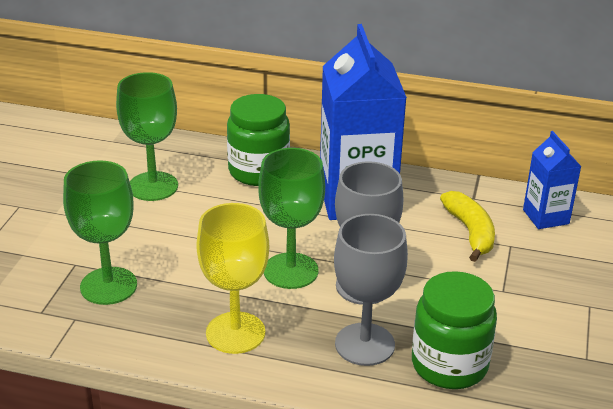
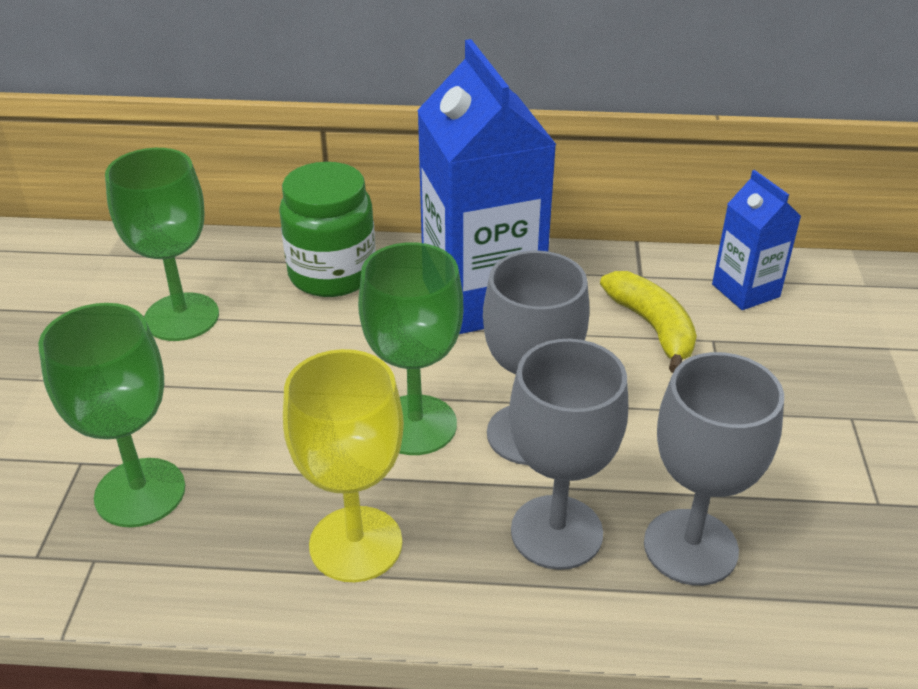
camera: 10 degrees left, 5 degrees up
green jar [412,271,497,389] -> grey goblet [644,352,784,586]

